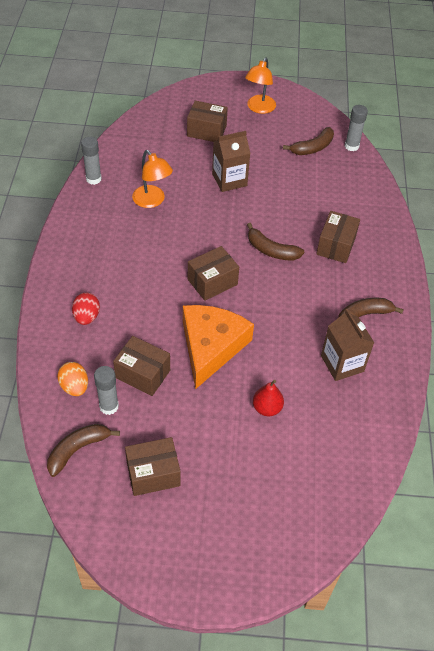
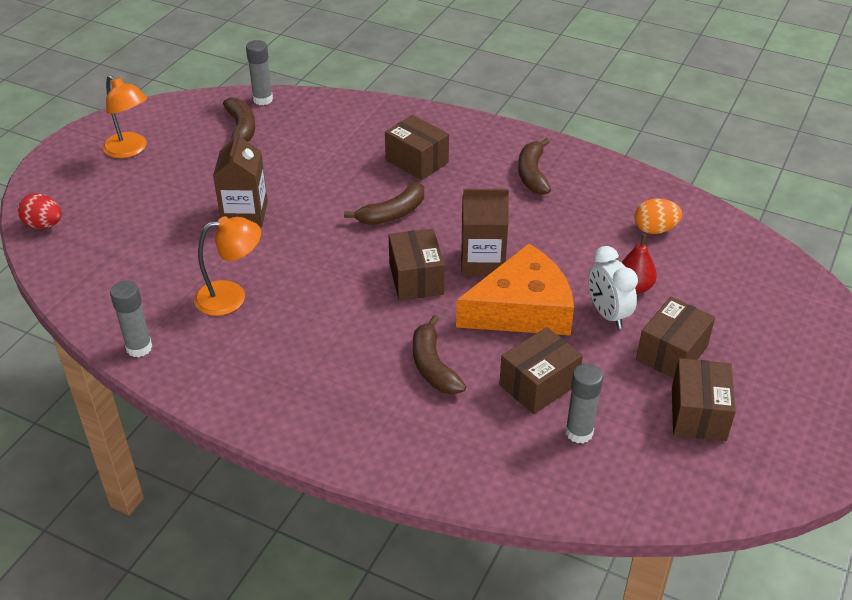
camera: 65 degrees left, 10 degrees down
brown banana [47,424,120,477] -> brown banana moved to [413,315,466,395]
orange egg [57,362,88,396] -> orange egg moved to [634,199,682,234]
red egg [72,293,100,325] -> red egg moved to [17,193,62,229]
orange cheese [183,305,254,389] -> orange cheese turned 120 degrees clockwise [456,243,574,335]
brown box [187,101,228,142] -> brown box moved to [636,297,715,379]
brown carton [321,309,374,381] -> brown carton moved to [461,189,509,276]
none -> white clock [588,246,638,329]

